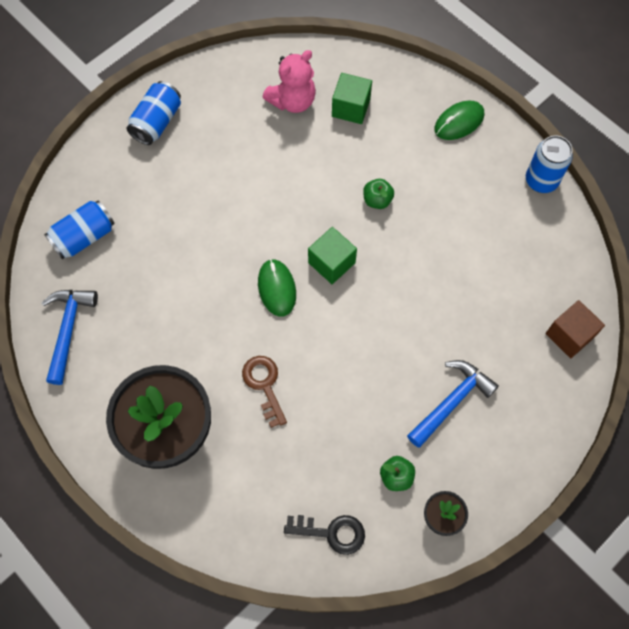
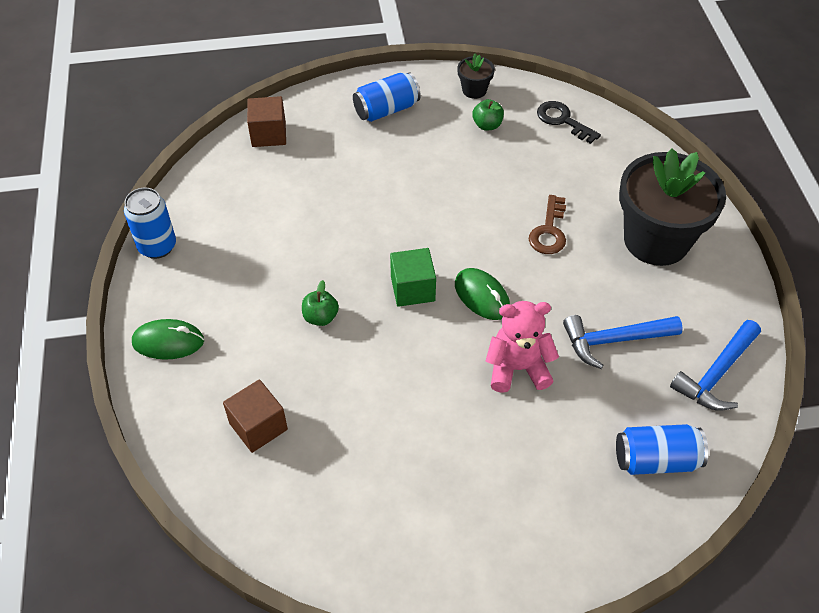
camera: 145 degrees left, 15 degrees down
blue can [127,81,181,145] -> blue can moved to [353,72,421,122]
green mouse [258,259,296,317] -> green mouse turned 60 degrees counterclockwise [455,268,510,320]
pink teddy bear [262,50,316,113] -> pink teddy bear moved to [486,301,559,393]
green cube [332,73,372,124] -> brown cube [223,379,288,453]
blue hammer [407,360,499,448] -> blue hammer moved to [563,315,683,369]

